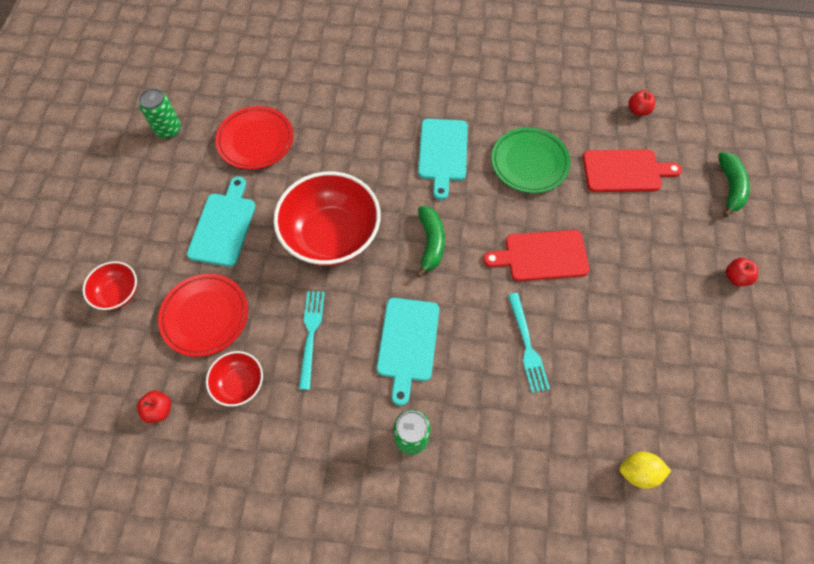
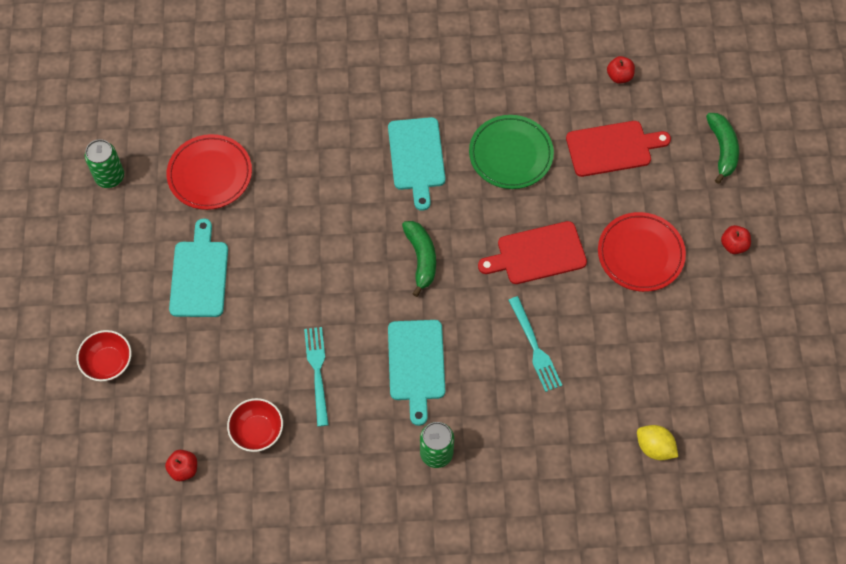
camera: 10 degrees left, 0 degrees up
red plate [158,274,248,357] -> red plate moved to [598,212,686,292]
red bowl [273,171,381,266] -> none
yellow lemon [619,452,671,489] -> yellow lemon turned 45 degrees clockwise [637,425,678,460]

